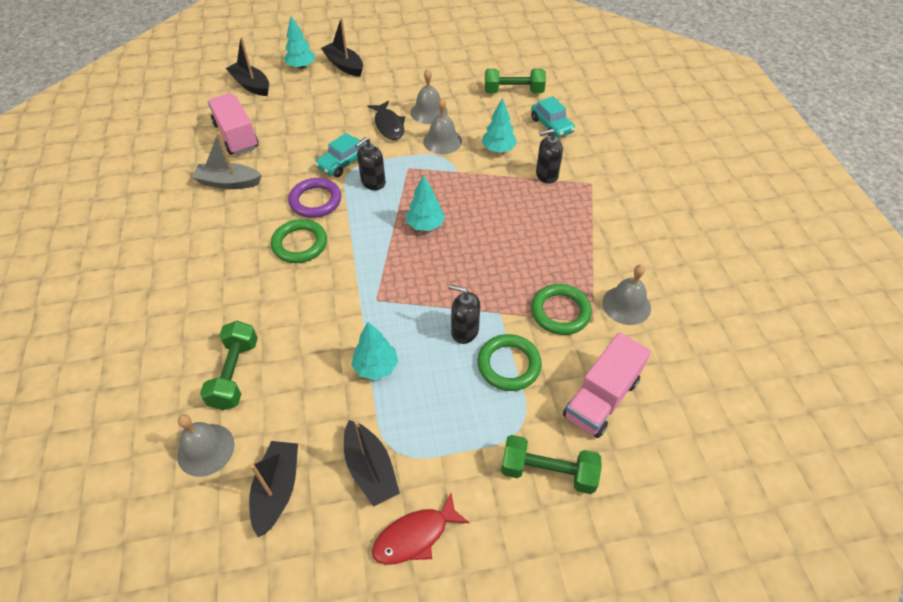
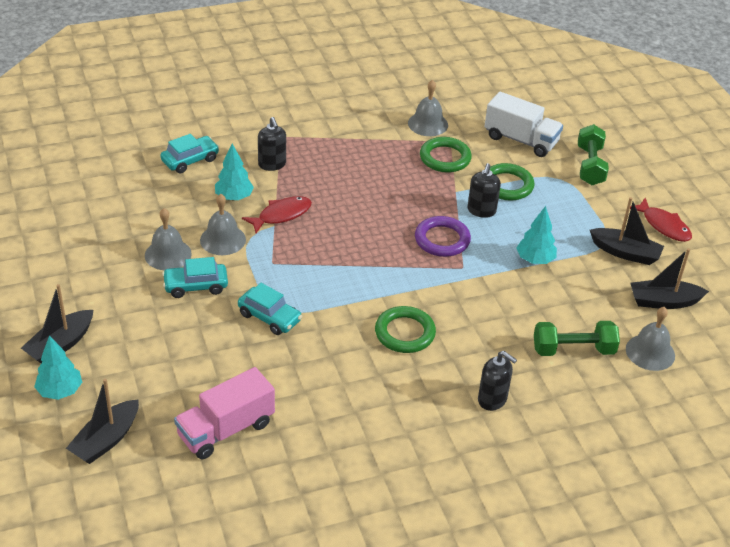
camera: 100 degrees left, 10 degrees down
grey boat [192,132,262,189] -> none
purple ring [288,178,342,218] -> purple ring moved to [415,216,471,257]
black boat [344,420,400,507] -> black boat turned 60 degrees clockwise [590,197,664,265]
black soap dispenser [355,137,386,190] -> black soap dispenser moved to [478,351,517,411]
black fish [368,101,405,140] -> turquoise car [162,257,228,298]
turquoise tree [407,174,445,231] -> none
green dumbbell [485,69,546,93] -> none
pink truck [563,332,651,438] -> white truck [485,92,563,157]
none -> red fish [242,196,312,233]

